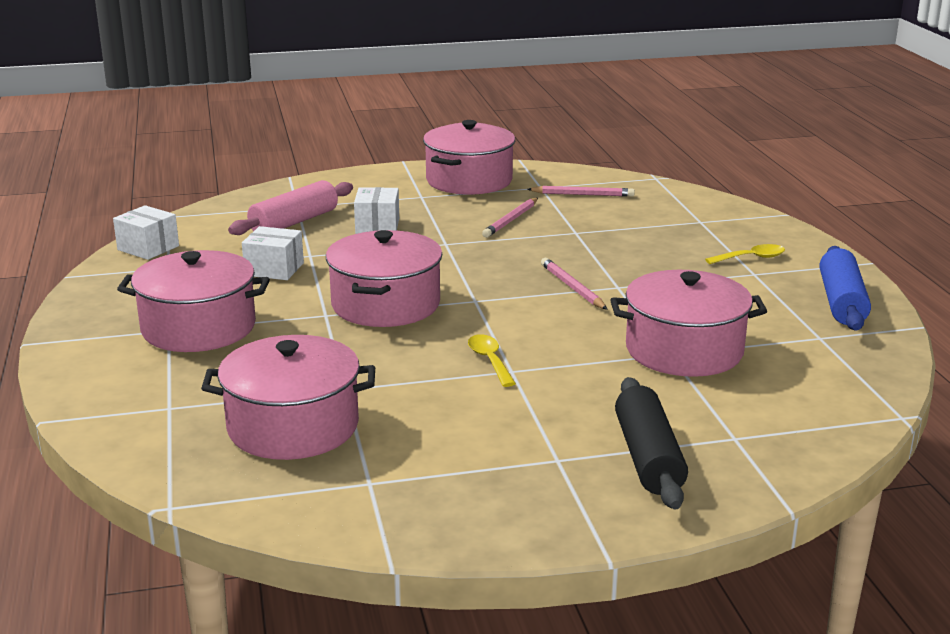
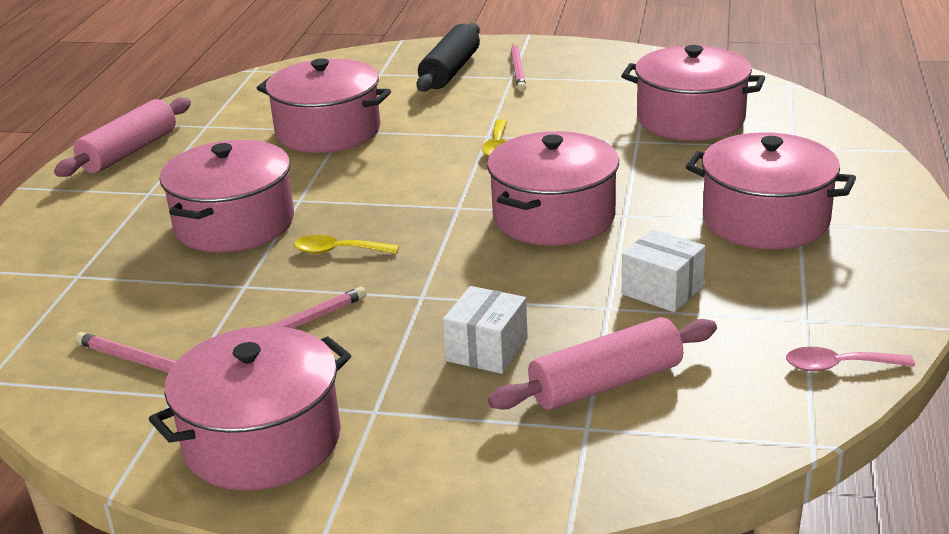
camera: 155 degrees left, 5 degrees up
white box [113,205,179,260] -> pink spoon [786,347,915,371]
pink pencil [541,258,608,310] -> pink pencil moved to [511,44,526,92]
yellow spoon [705,244,785,264] -> yellow spoon moved to [294,235,399,254]
blue rolling pin [820,246,871,330] -> pink rolling pin [54,97,191,177]
none -> pink pot [159,140,294,252]

